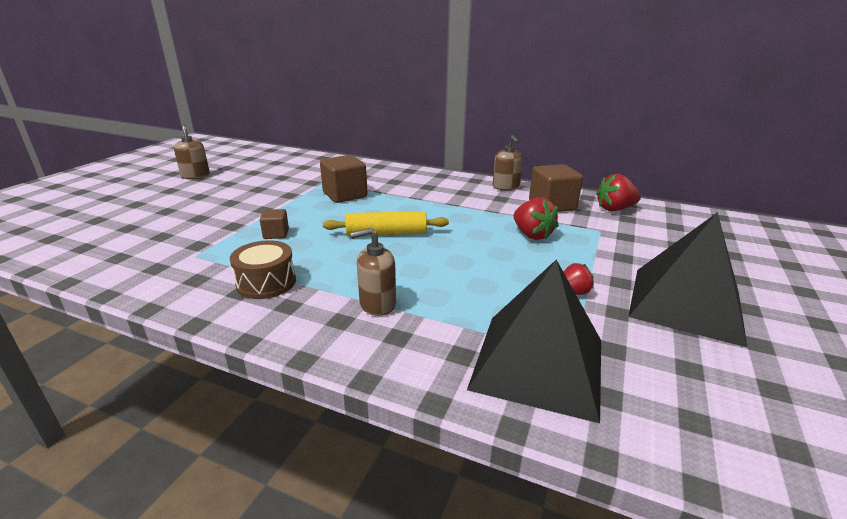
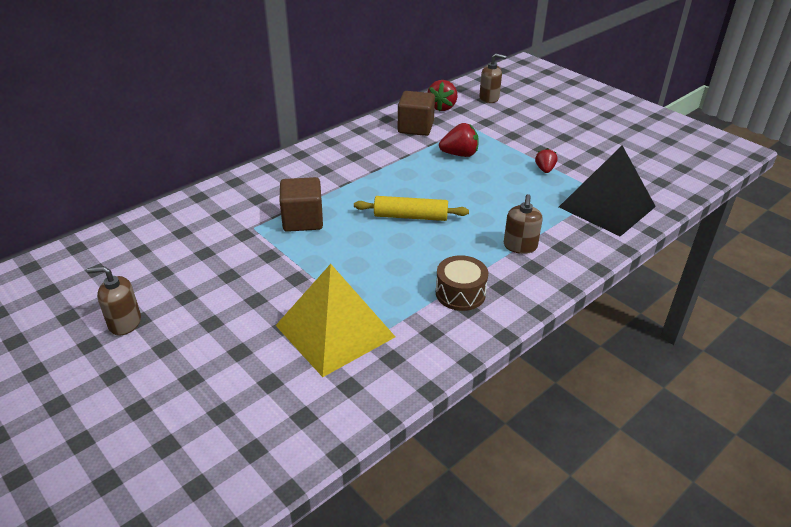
camera: 65 degrees left, 10 degrees up
brown cube [260,209,289,239] -> none
yellow rolling pin [323,211,449,236] -> yellow rolling pin turned 75 degrees clockwise [354,196,469,221]
brown soap dispenser [493,135,523,190] -> brown soap dispenser moved to [479,53,506,103]
black pyramid [628,212,748,348] -> none
none -> yellow pyramid [275,264,395,377]

